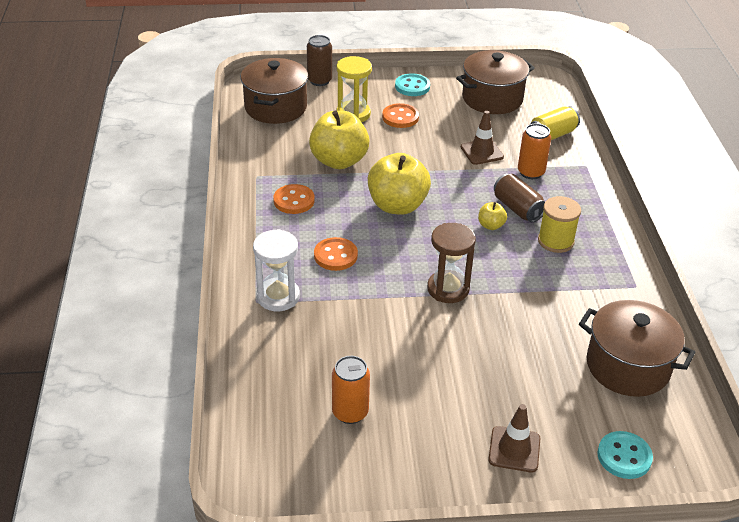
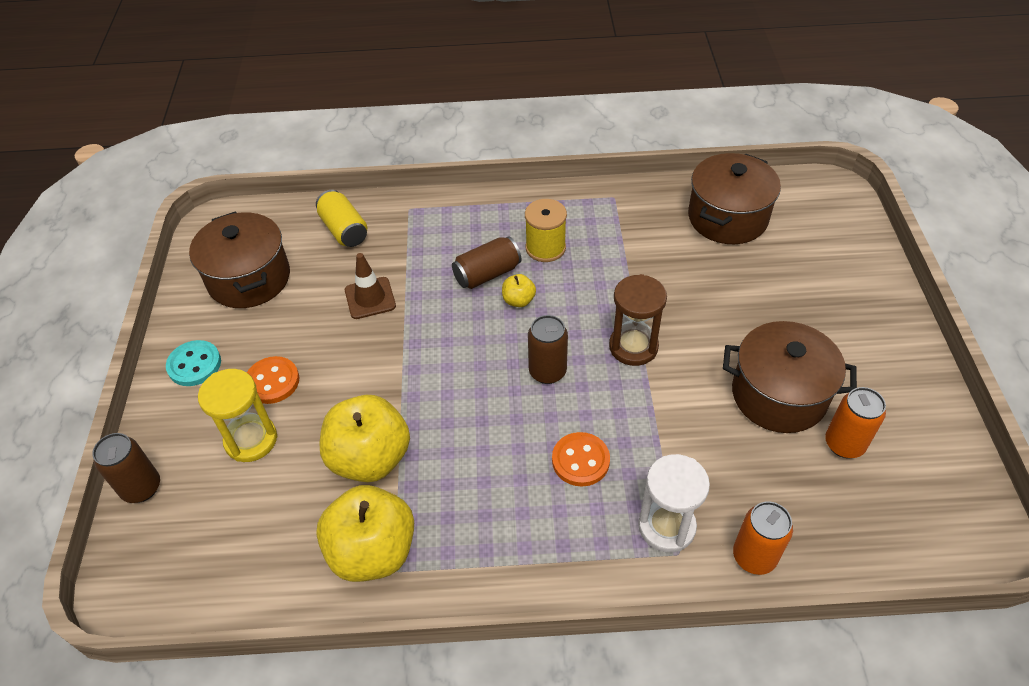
camera: 85 degrees left, 10 degrees up
brown pot [241,58,308,124] -> brown pot moved to [723,321,857,433]
orange button [273,184,315,214] -> none
yellow apple [368,153,431,215] -> yellow apple moved to [316,485,414,582]
brown traffic cone [488,404,540,472] -> none
orange can [518,123,551,179] -> orange can moved to [733,501,793,575]
turquoise button [597,431,653,479] -> none
none -> brown can [528,315,568,384]

